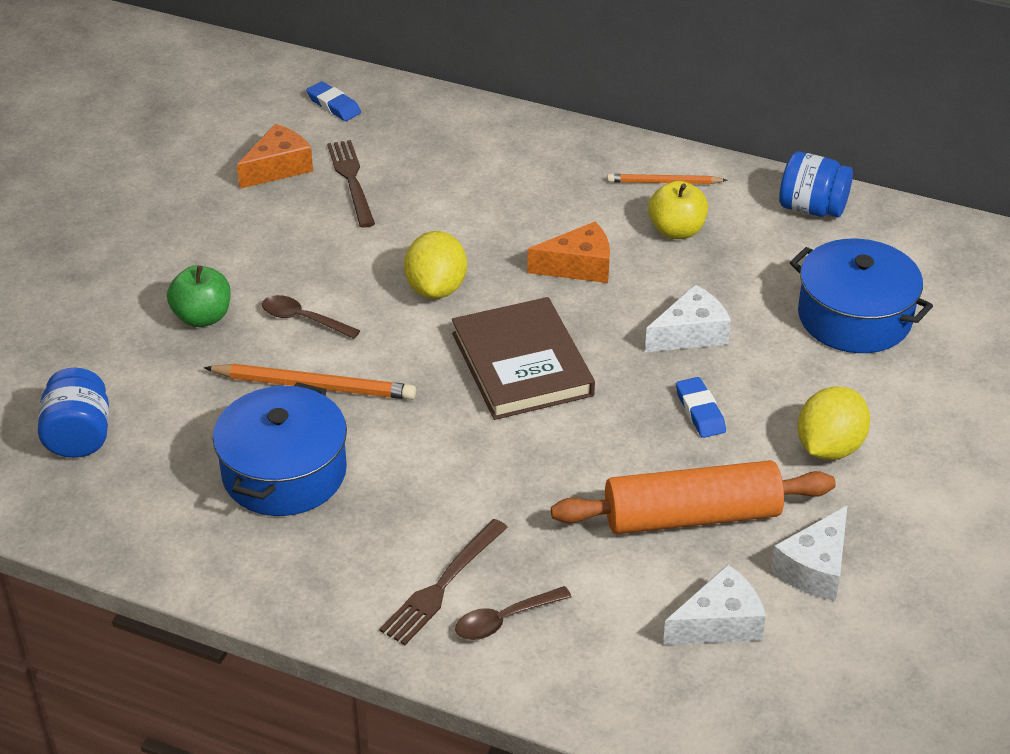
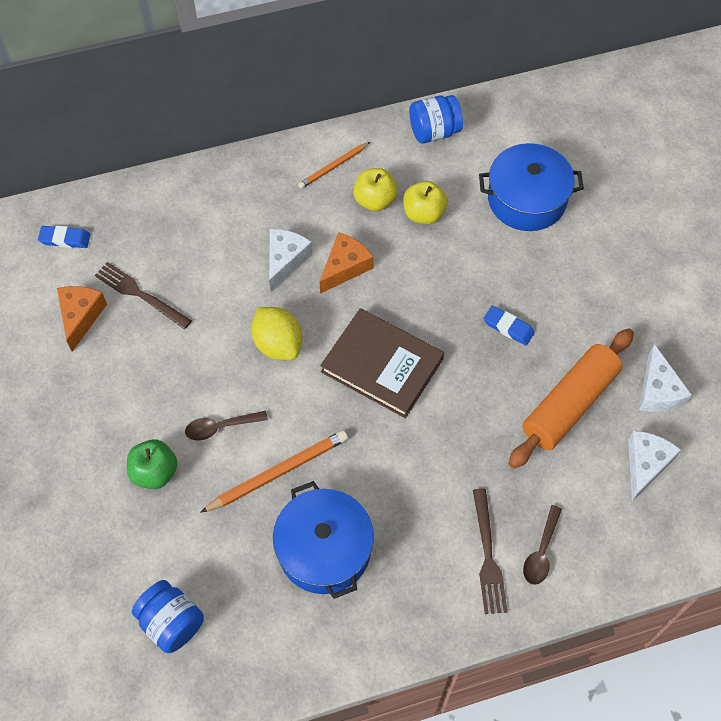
camera: 40 degrees left, 20 degrees up
white cheese [645,285,731,352] -> white cheese moved to [269,229,313,292]
yellow lemon [797,386,870,460] -> none
none -> yellow apple [403,181,448,224]

